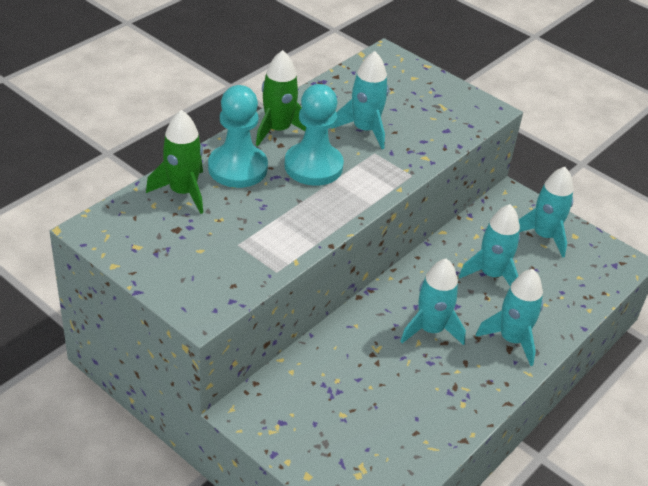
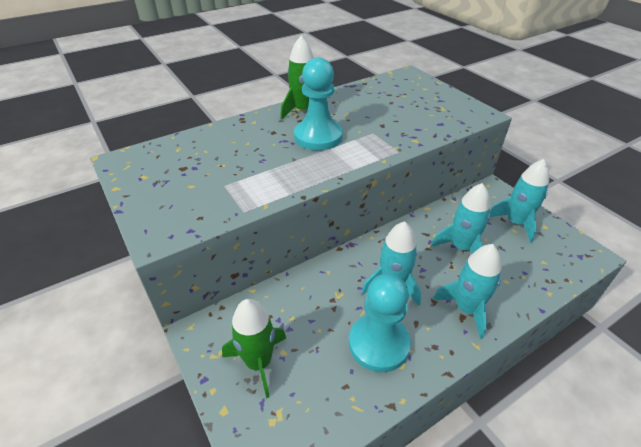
camera: 20 degrees right, 0 degrees up
green rocket [146,110,203,214] -> green rocket moved to [222,299,286,398]
turquoise pawn [208,85,268,188] -> turquoise pawn moved to [349,274,411,372]
turquoise rocket [331,51,389,149] -> none

